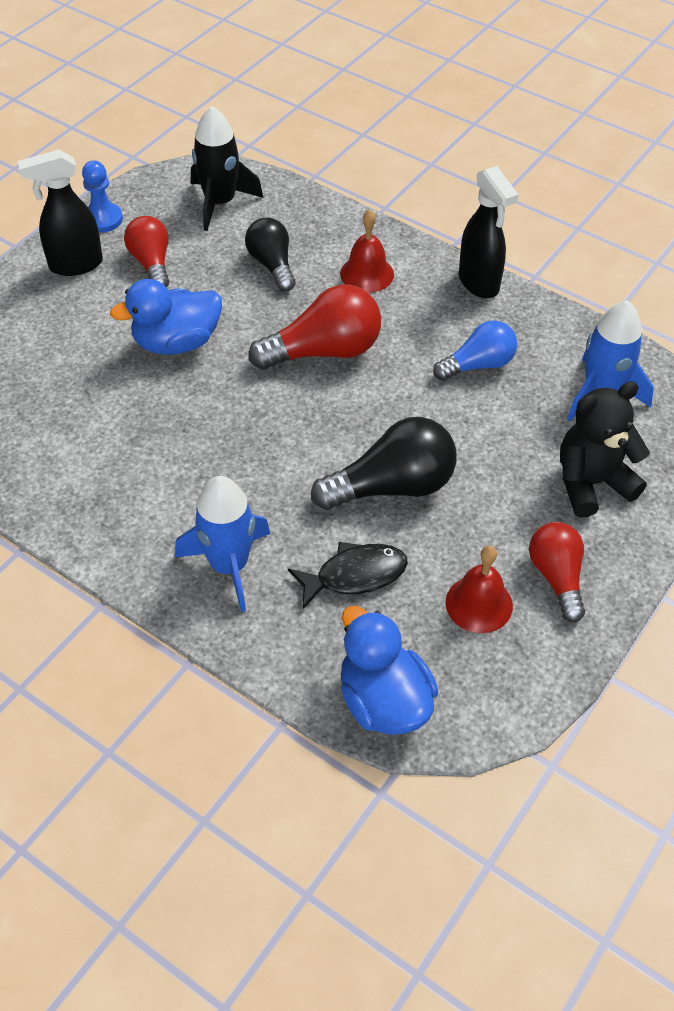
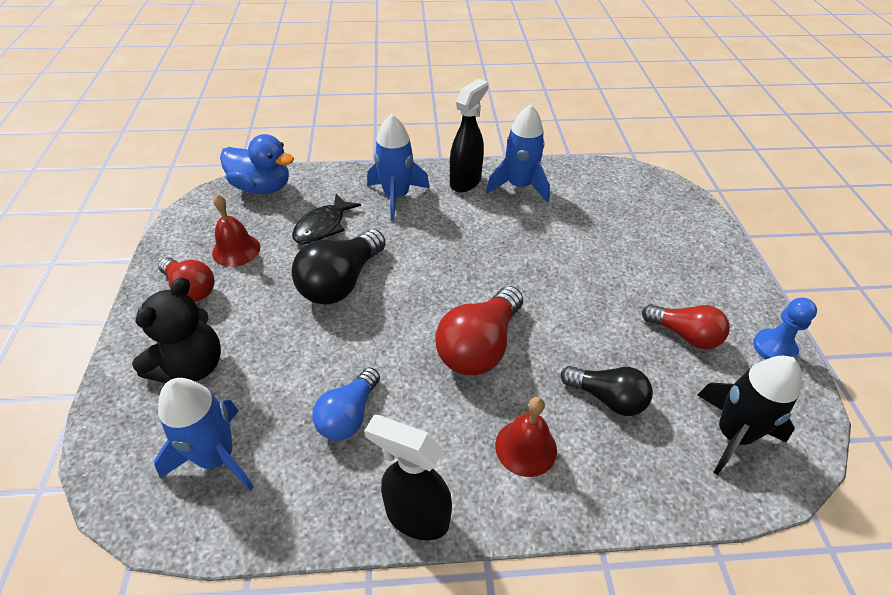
camera: 140 degrees right, 5 degrees down
black spray bottle [18,150,103,276] -> black spray bottle moved to [450,79,489,192]
blue duck [110,279,222,355] -> none
none -> blue rocket [486,104,550,203]

